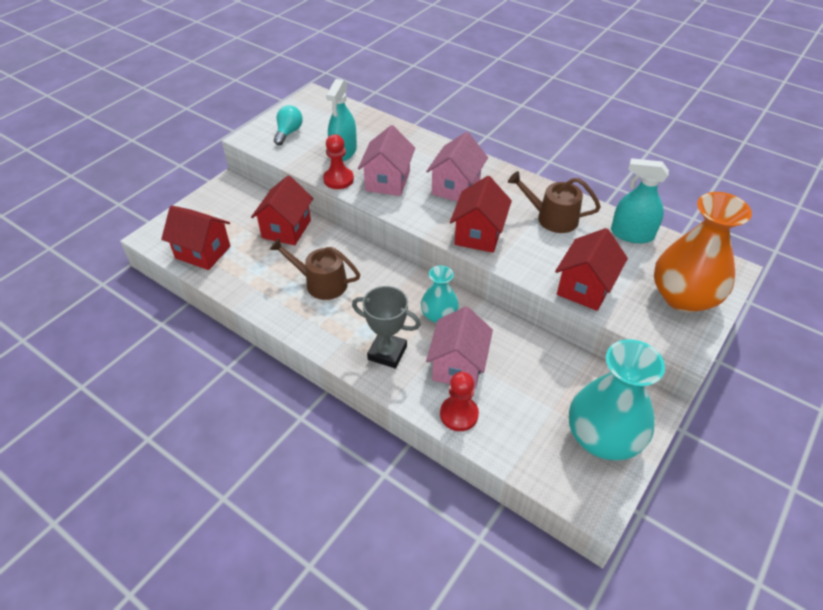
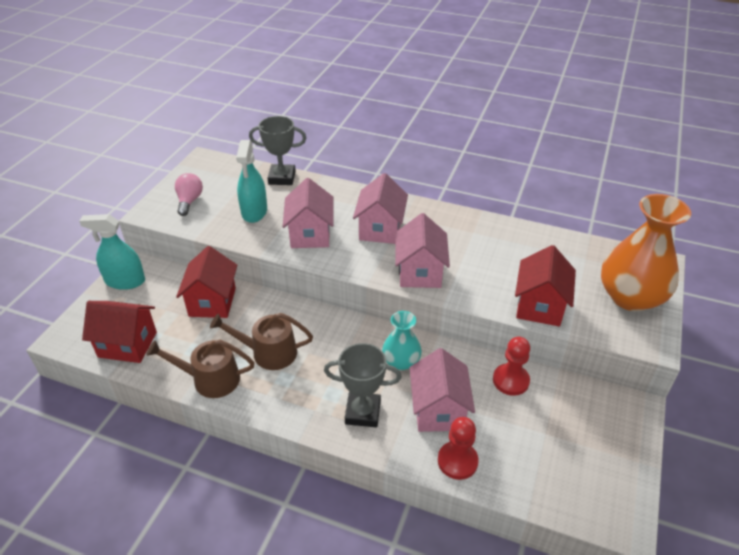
camera: 15 degrees left, 5 degrees down
turquoise light bulb [274,105,303,145] -> pink light bulb [175,173,203,216]
red pawn [323,134,354,189] -> red pawn moved to [493,337,530,396]
red house [450,176,512,253] -> pink house [395,213,450,288]
brown watering can [508,171,601,233] -> brown watering can moved to [146,340,255,398]
turquoise vase [569,339,665,460] -> none
turquoise spray bottle [611,158,669,244] -> turquoise spray bottle moved to [79,214,145,290]
none -> grey trophy [249,116,306,185]

